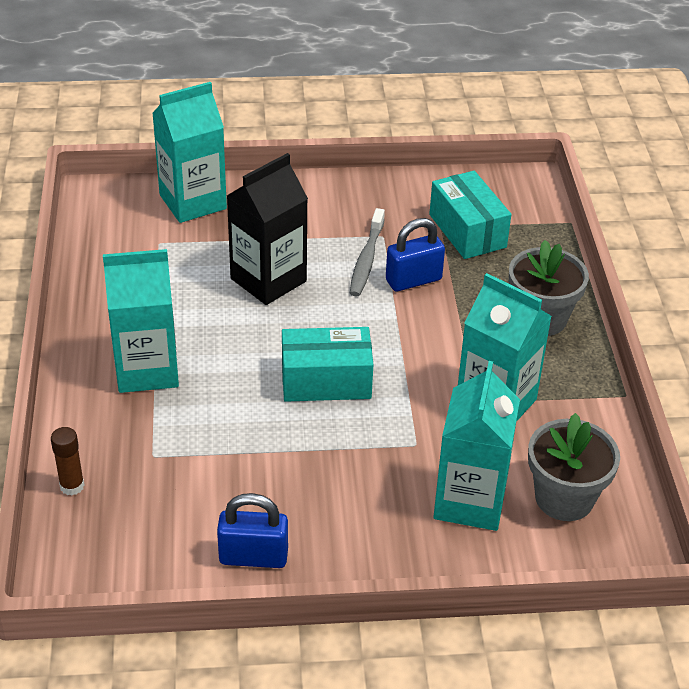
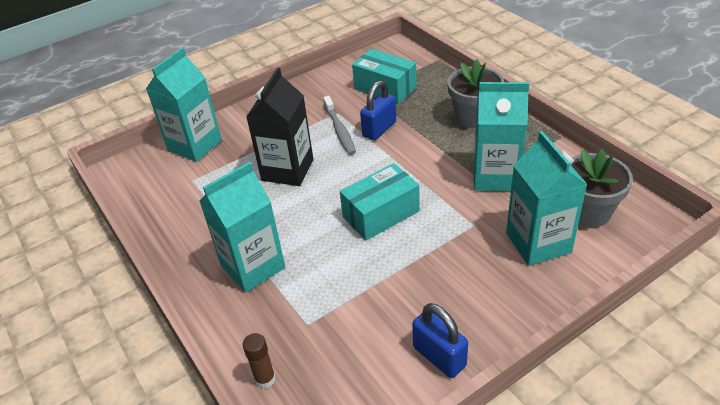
camera: 25 degrees left, 0 degrees up
blue padlock [217,493,288,568] -> blue padlock turned 75 degrees clockwise [412,303,468,378]

